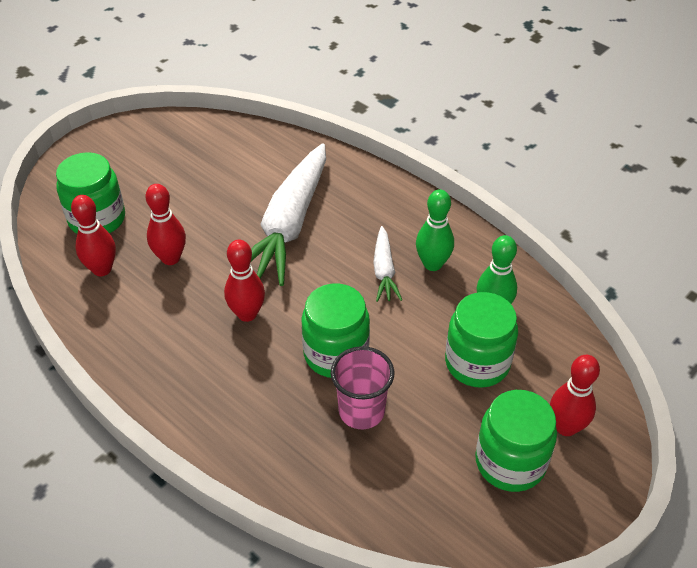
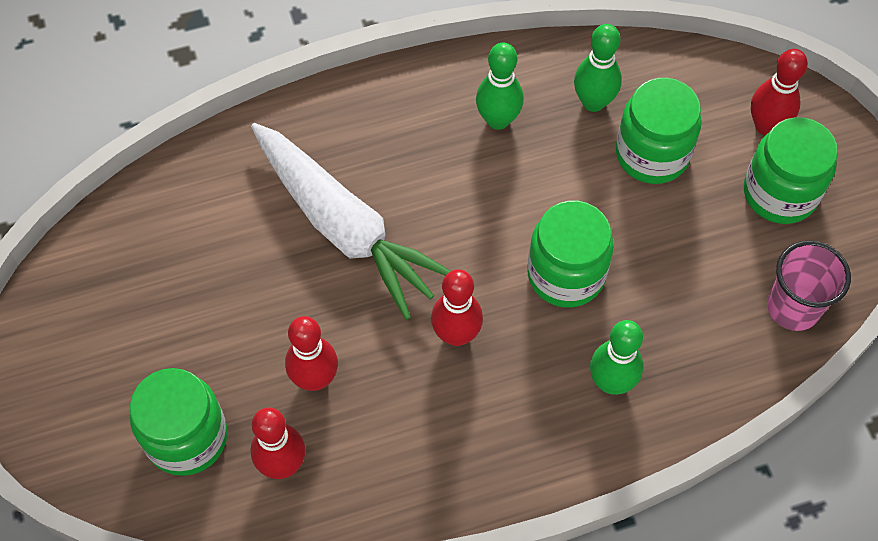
camera: 60 degrees left, 15 degrees up
pink cup [331,346,394,429] -> pink cup moved to [767,240,851,331]
white carrot [373,226,402,302] -> none
none -> green bowling pin [590,320,643,395]

